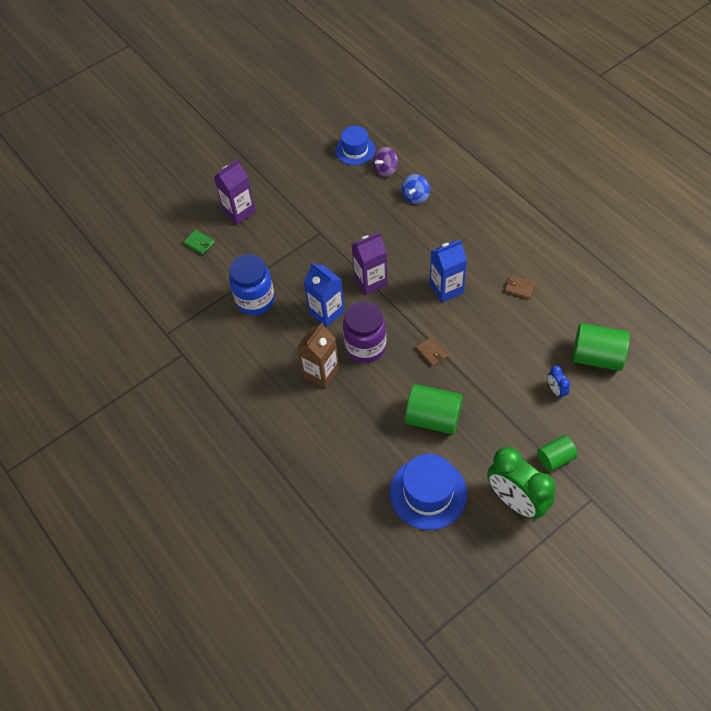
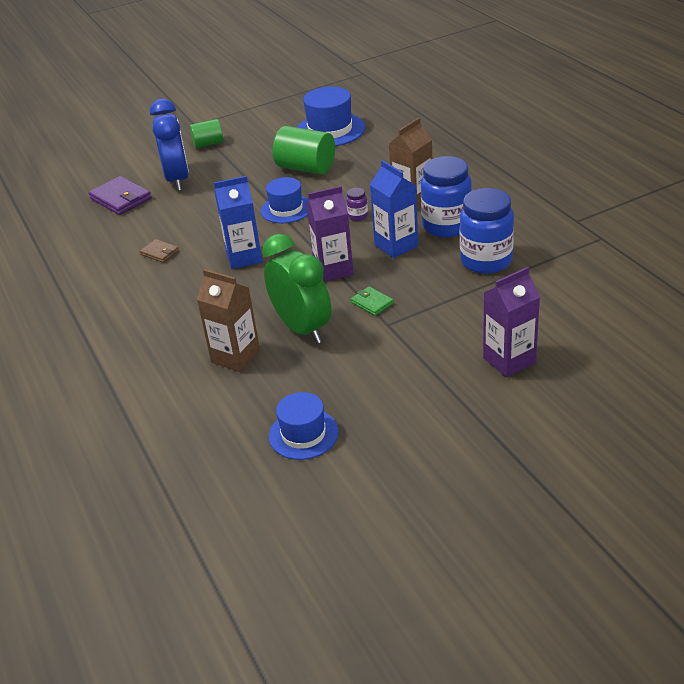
camera: 170 degrees left, 20 degrees down
green wallet [184,230,214,255] -> green wallet moved to [351,287,394,316]
purple jar [343,301,386,363] -> purple jar [346,188,368,221], size x0.43
purple spinning top [373,147,398,177] -> none
blue spinning top [402,174,430,204] -> brown carton [197,269,260,372]
brown wallet [416,336,448,367] -> blue hat [261,177,308,223]
green clock [487,447,555,519] -> green clock moved to [262,234,331,344]
blue clock [548,365,570,399] -> blue clock [150,99,189,191], size x2.33
green cylinder [572,323,630,371] -> purple wallet [88,176,152,215]
none -> blue jar [421,156,471,238]

